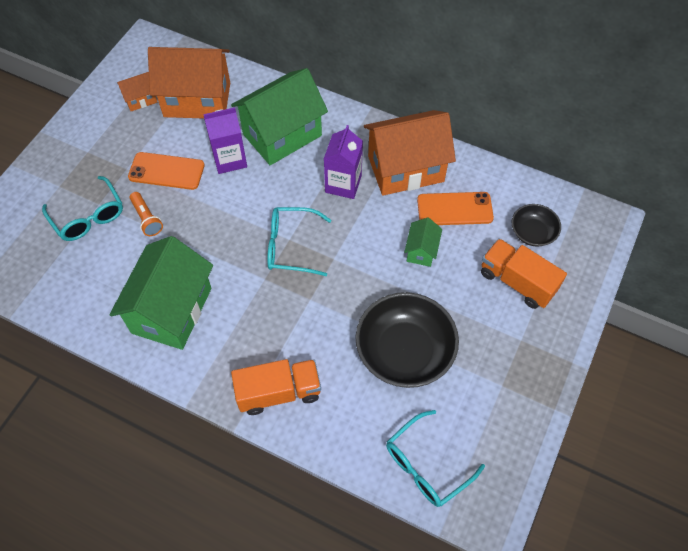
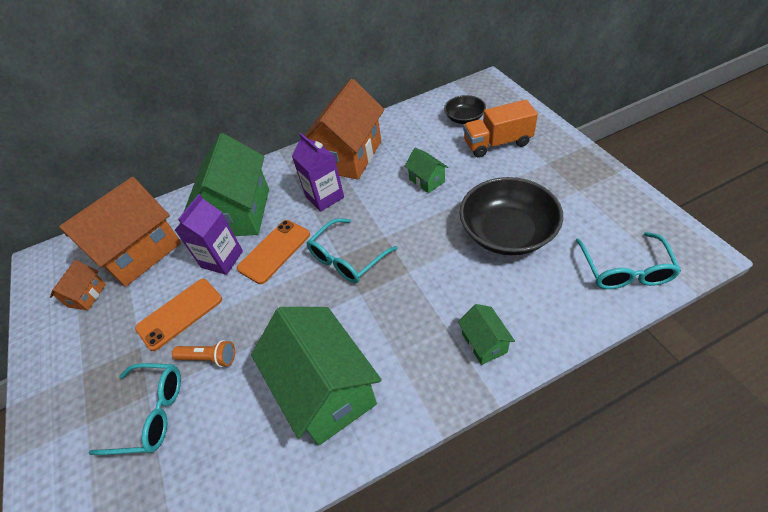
camera: 45 degrees left, 10 degrees down
orange truck [231,359,321,415] -> green house [458,304,515,365]
orange phone [417,192,494,225] -> orange phone moved to [237,220,310,284]

